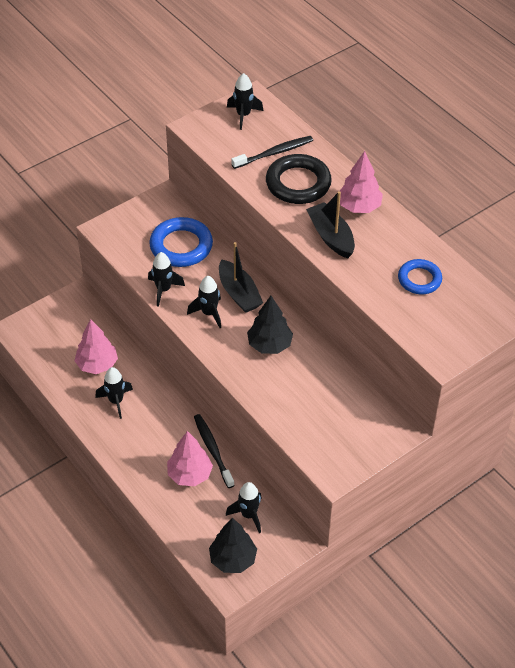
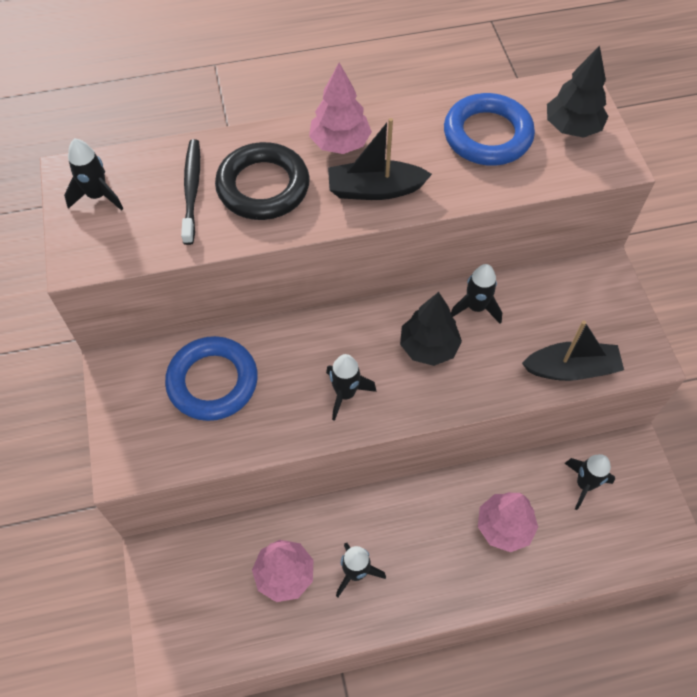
camera: 65 degrees left, 10 degrees up
black rocket [148,252,185,307] -> black rocket moved to [451,264,502,324]
black toothbrush [194,414,235,488] -> none
black tree [209,518,257,573] -> black tree moved to [547,46,609,138]
black boat [219,242,263,313] -> black boat moved to [522,321,624,381]
blue ring [398,259,442,294] -> blue ring [444,93,535,166], size x1.59

